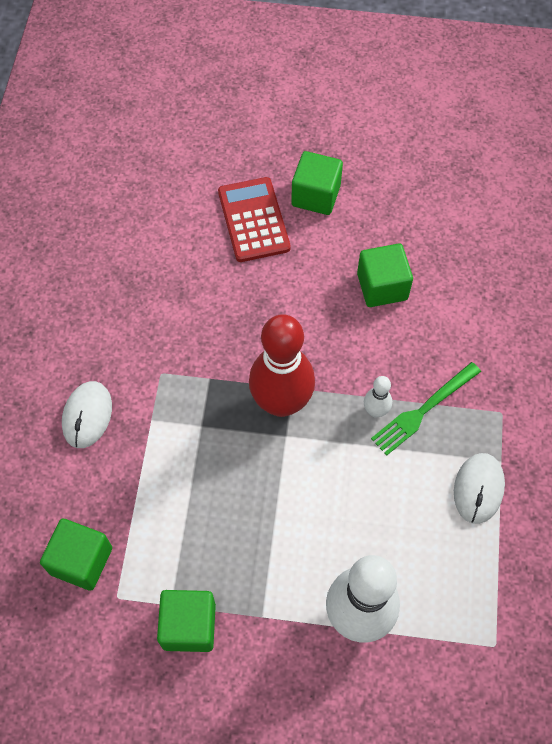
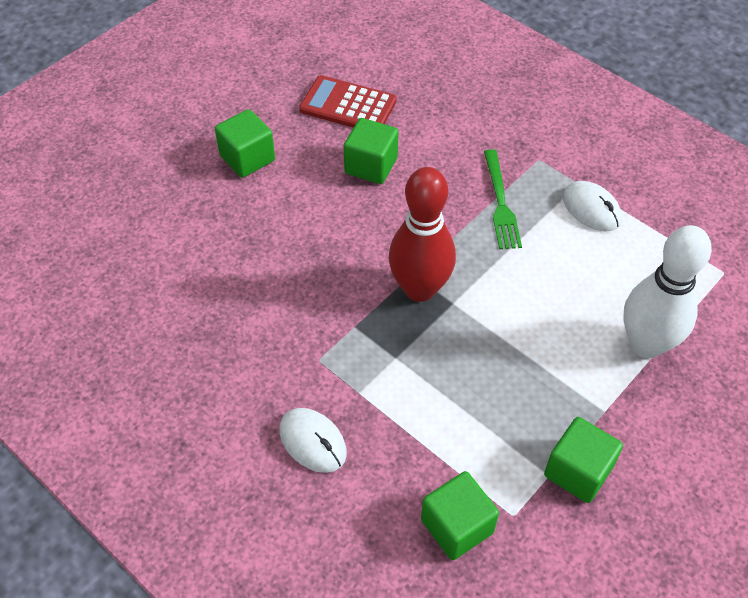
camera: 55 degrees left, 10 degrees down
red calculator [218,177,291,262] -> red calculator moved to [299,75,397,128]
white bowling pin [364,376,392,418] -> none

